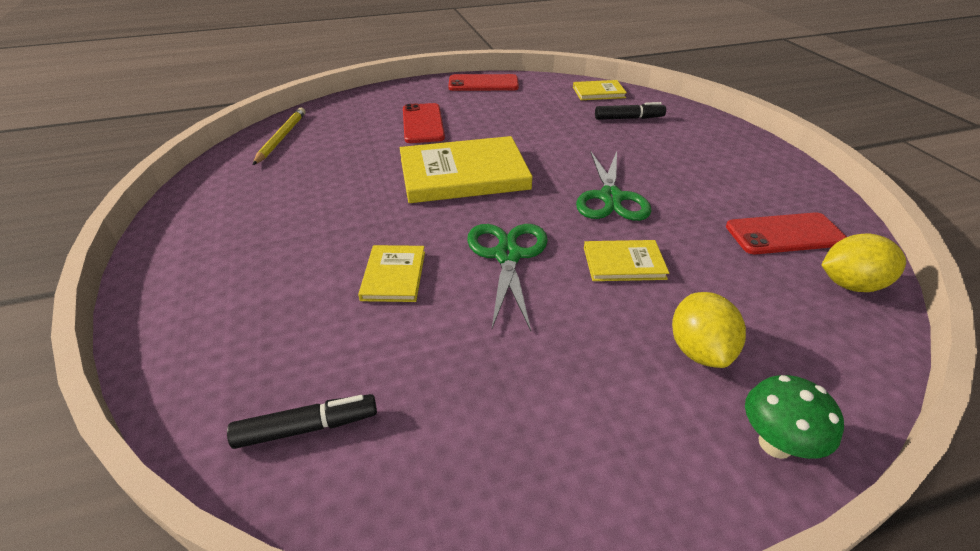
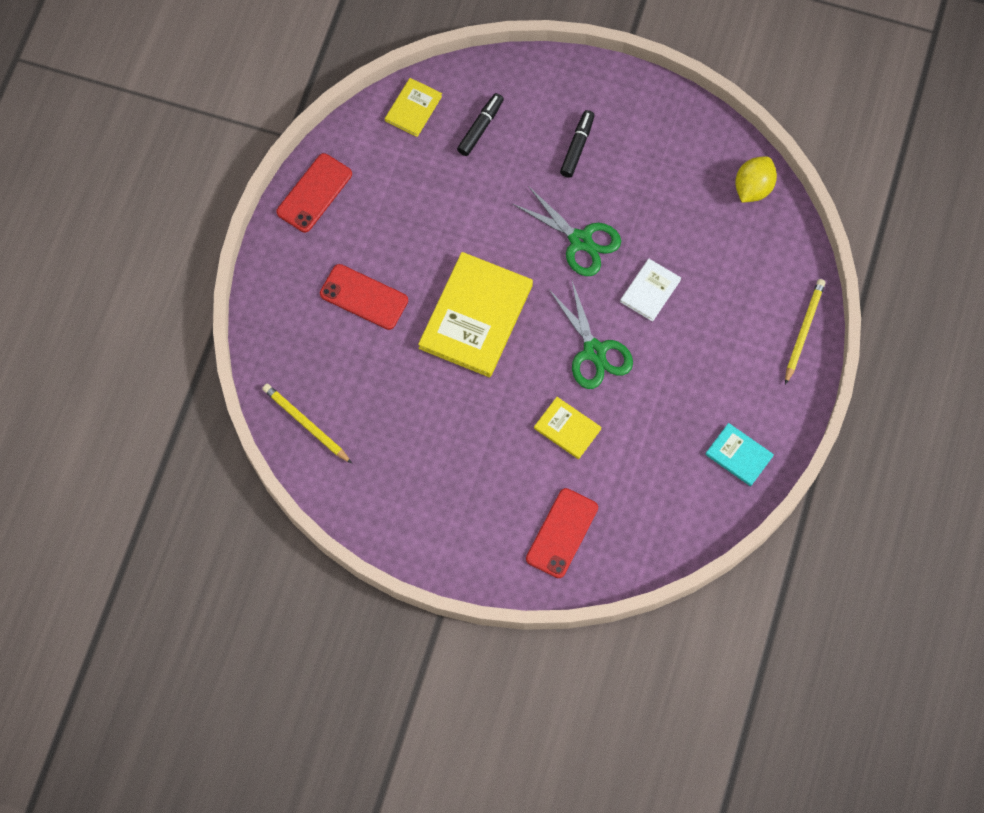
camera: 55 degrees left, 30 degrees up
black marker [227,394,377,449] -> black marker moved to [560,110,595,178]
green scissors [467,224,548,331] -> green scissors turned 150 degrees counterclockwise [549,281,633,389]
yellow book [584,240,669,281] -> white book [620,259,681,322]
yellow lemon [672,292,746,368] -> none
red phone [726,212,847,254] -> red phone moved to [526,488,598,578]
green mushroom [745,375,844,459] -> yellow pencil [785,279,825,385]
none -> turquoise book [705,423,774,486]

